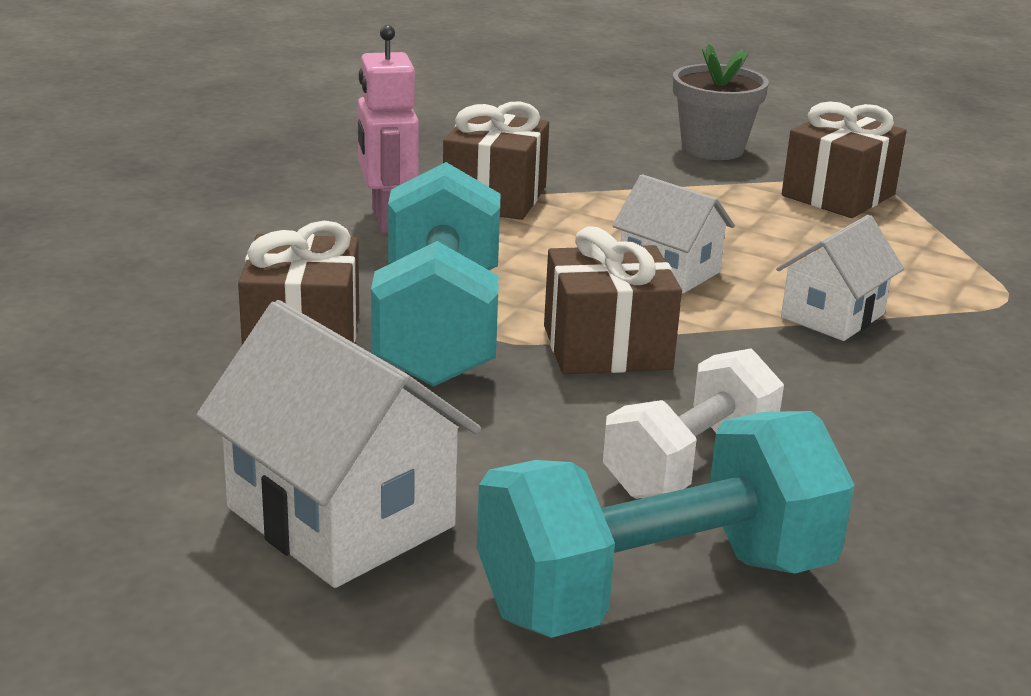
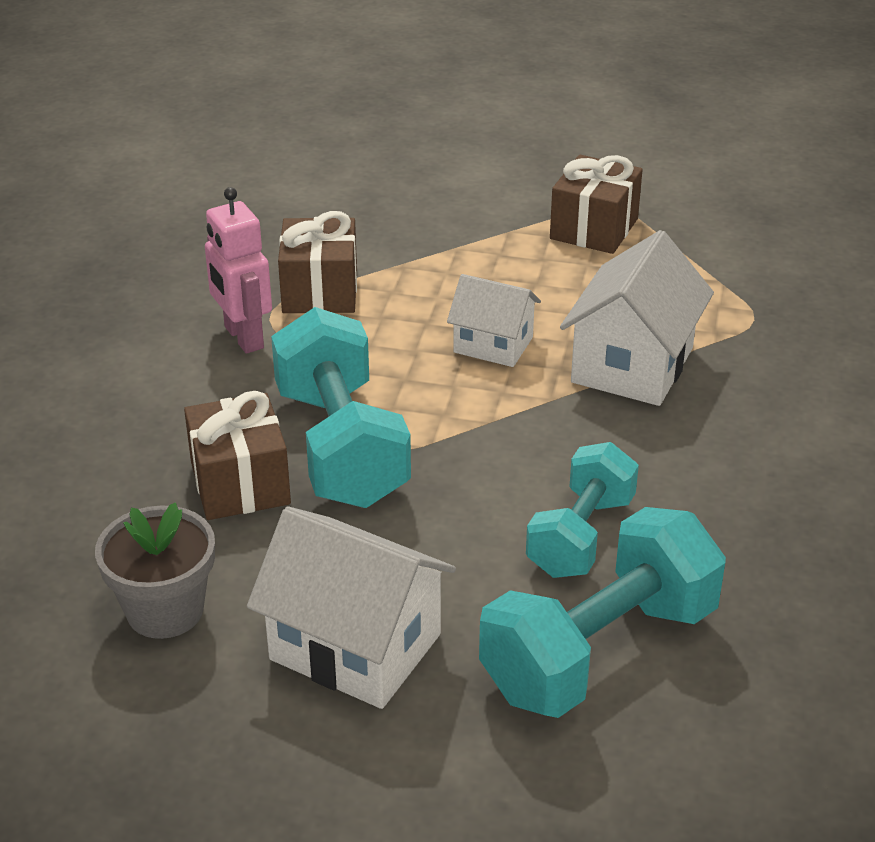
camera: 15 degrees left, 10 degrees up
brown gift [544,226,682,374] -> none
white dumbbell [603,348,784,499] -> turquoise dumbbell [526,442,639,578]
grey flower pot [673,44,769,160] -> grey flower pot moved to [95,502,215,639]
white house [776,215,904,341] -> white house [560,230,714,406], size x1.63

